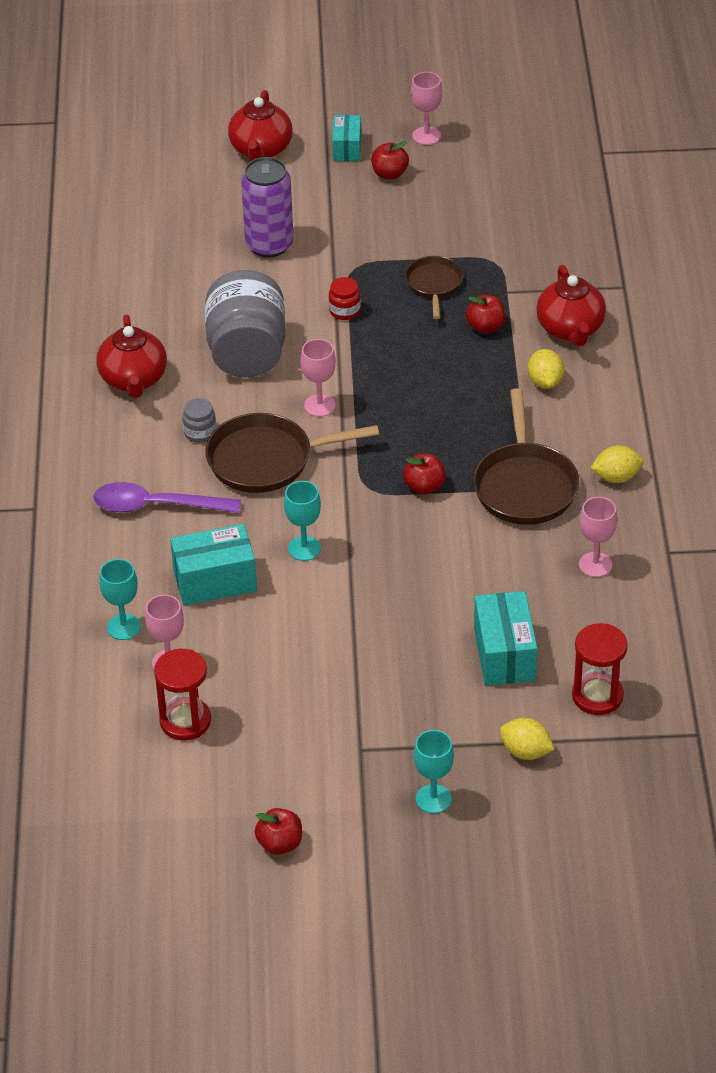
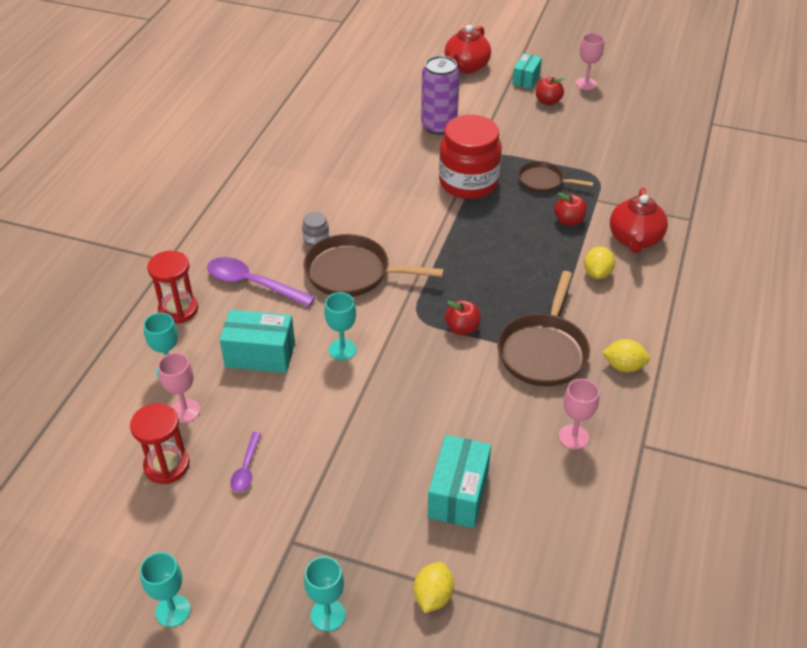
camera: 20 degrees right, 0 degrees up
red teapot [96,314,167,398] -> none
grey jar [205,270,286,378] -> none
red apple [255,808,302,855] -> turquoise goblet [140,552,191,627]
pink goblet [301,339,336,417] -> none
red jar [329,277,361,320] -> red jar [439,115,502,199], size x2.46
brown pan [405,256,463,319] -> brown pan turned 90 degrees counterclockwise [518,161,594,193]
yellow lemon [500,718,555,760] -> yellow lemon turned 60 degrees clockwise [414,562,454,613]
red hourglass [572,623,628,715] -> red hourglass moved to [147,251,198,323]
none -> purple spoon [230,432,261,492]

